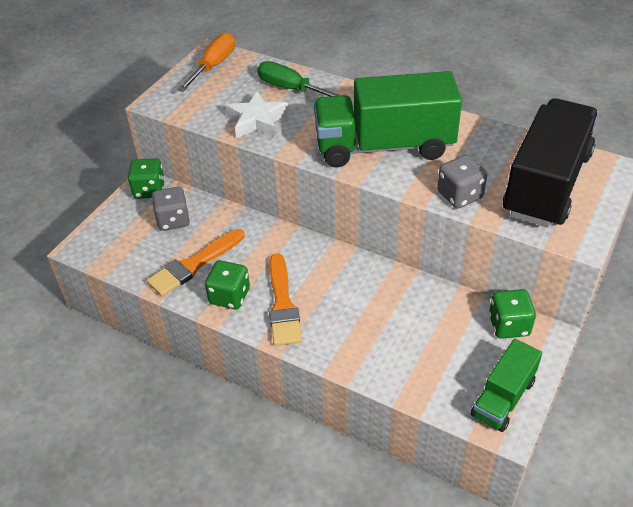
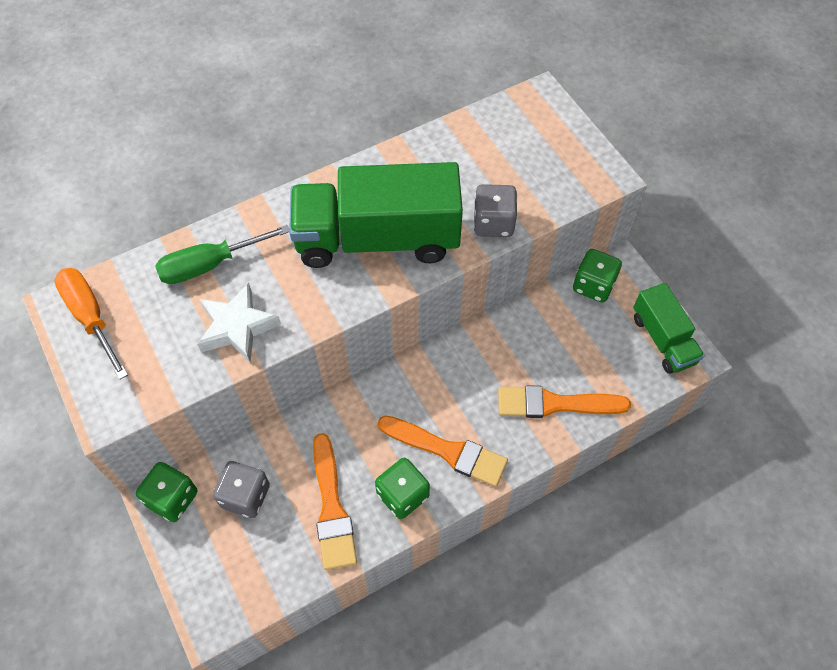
camera: 60 degrees left, 15 degrees up
green truck [314,71,462,168] -> green truck turned 60 degrees clockwise [289,162,463,268]
black truck [503,98,599,228] -> none
none -> orange brush [498,385,631,418]

